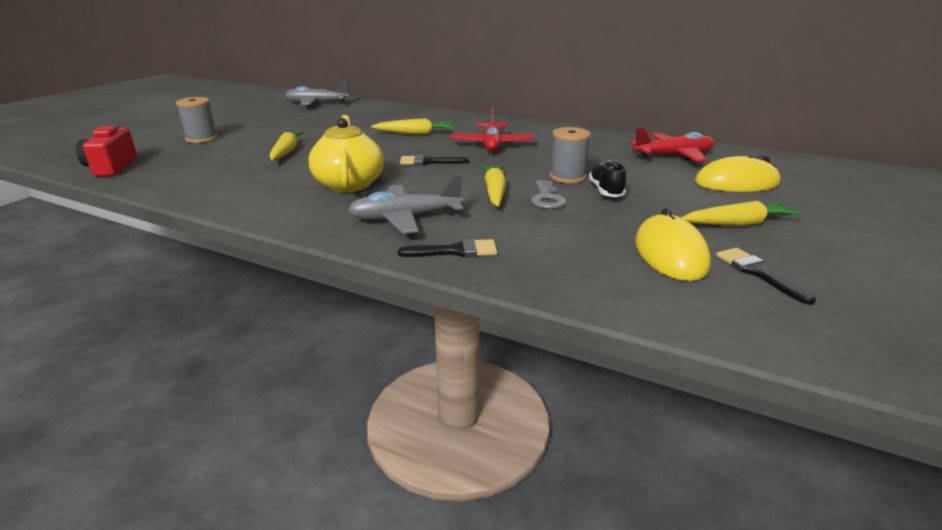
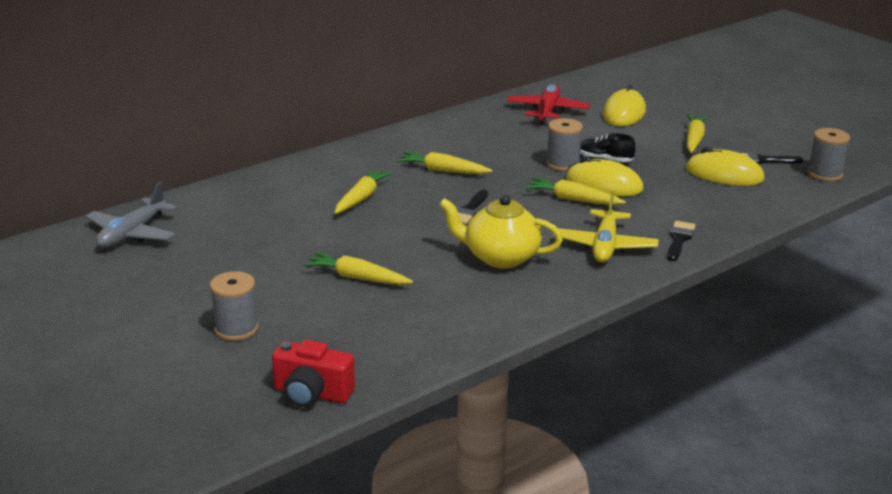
camera: 65 degrees left, 0 degrees up
grey plane [348,175,463,234] -> yellow plane [553,191,659,263]
red plane [450,106,535,151] -> yellow carrot [396,152,493,174]
grey key [531,180,566,209] -> yellow mouse [566,156,644,196]
none -> grey spool [808,128,850,181]

